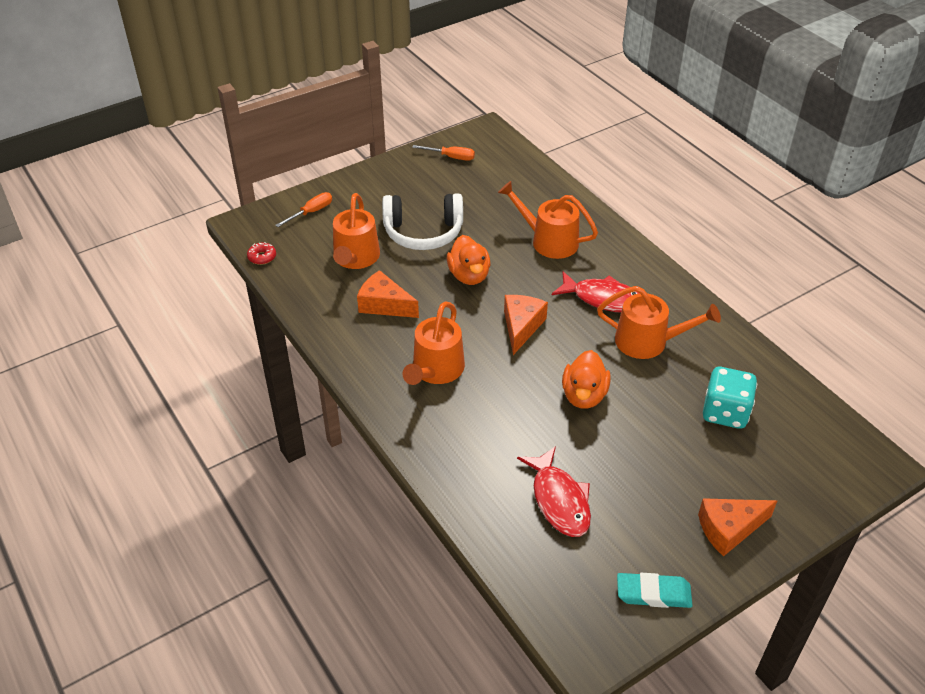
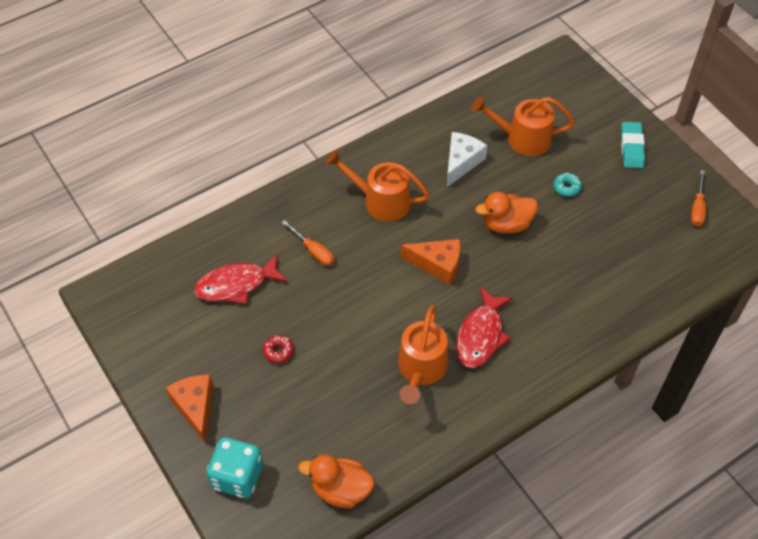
camera: 90 degrees right, 10 degrees up
red donut [247,242,276,265] -> red donut moved to [263,335,294,363]
orange screwdriver [275,192,332,227] -> orange screwdriver moved to [281,220,334,266]
orange cheese [357,270,419,318] -> white cheese [446,132,487,188]
white headphones [382,193,463,250] -> turquoise donut [554,172,582,197]
orange watering can [498,181,598,259] -> none
orange duck [562,350,611,409] -> orange duck moved to [298,454,375,508]
turquoise eraser [617,573,693,608] -> turquoise eraser moved to [621,122,645,168]
turquoise dice [703,367,757,429] -> turquoise dice moved to [207,437,263,498]

